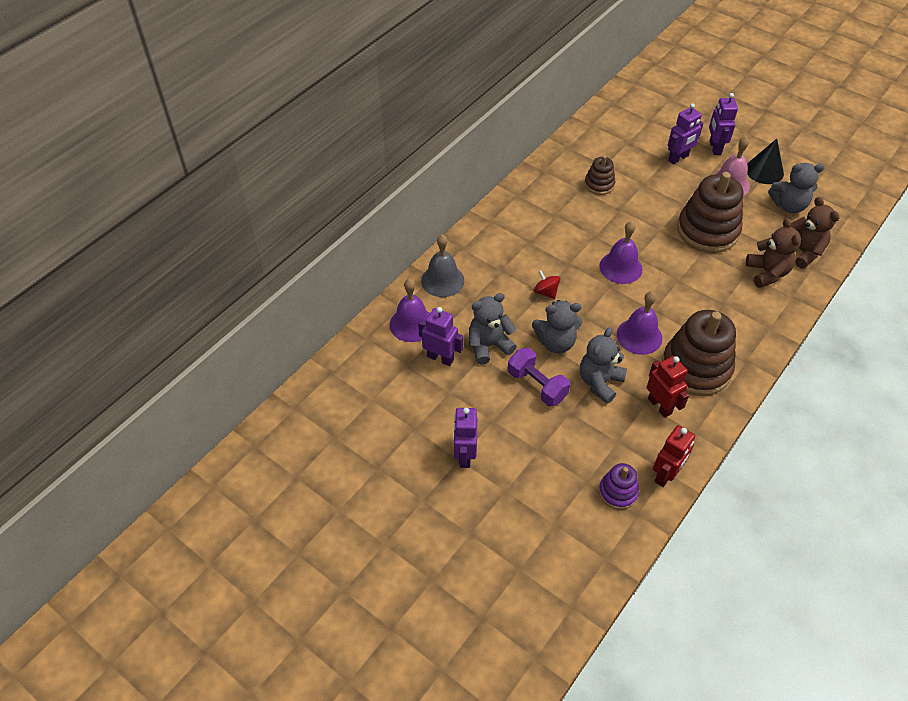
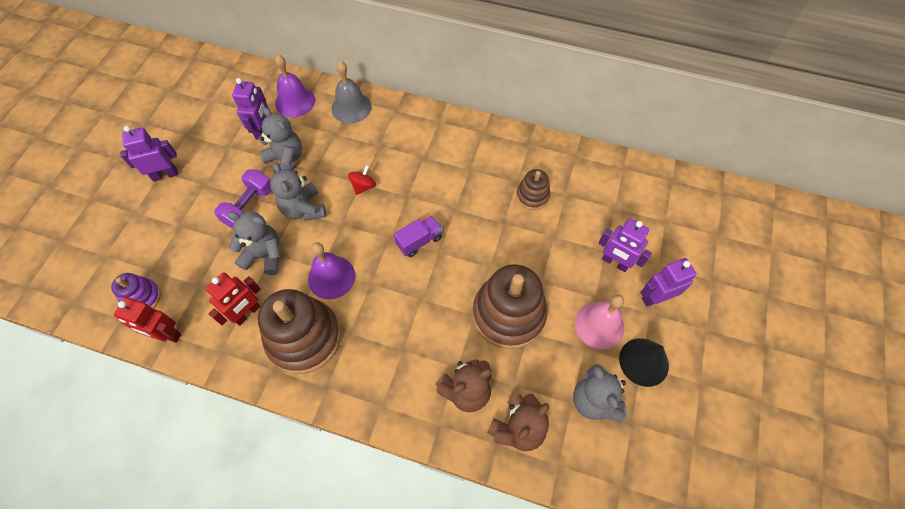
camera: 70 degrees right, 10 degrees up
purple bell [599,221,642,284] -> purple truck [394,216,442,257]

